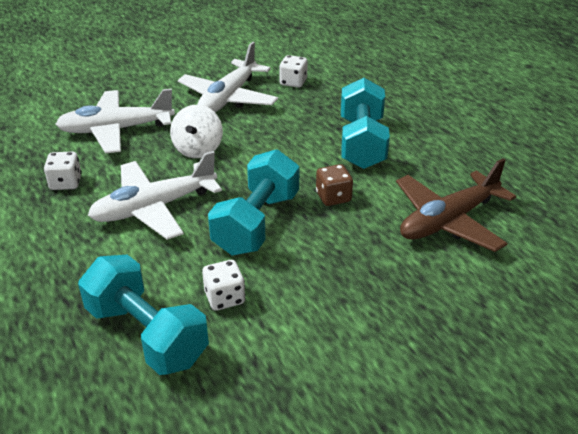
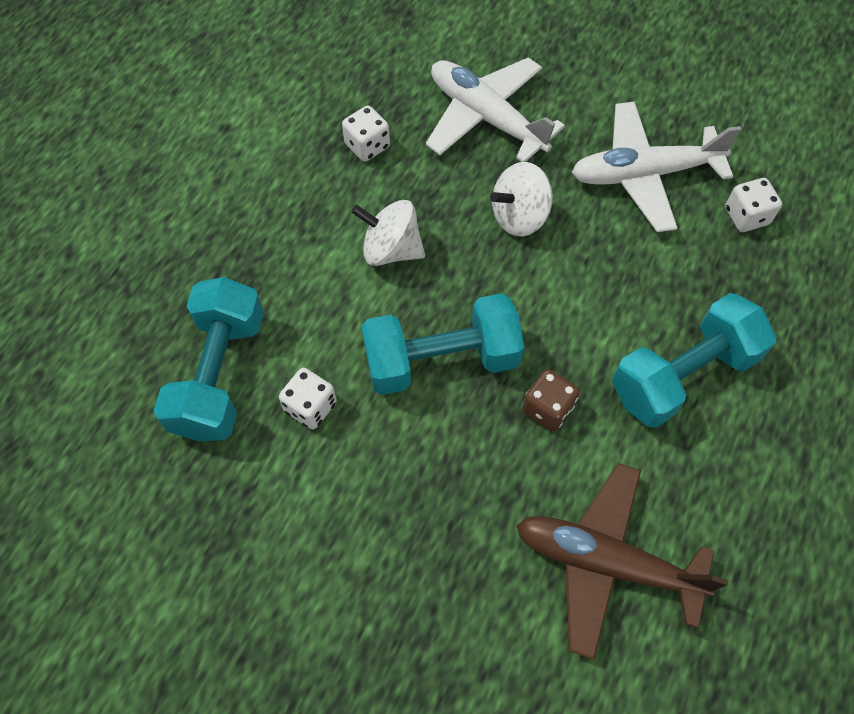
camera: 55 degrees right, 25 degrees up
white plane [88,151,222,240] -> white spinning top [351,200,425,266]

